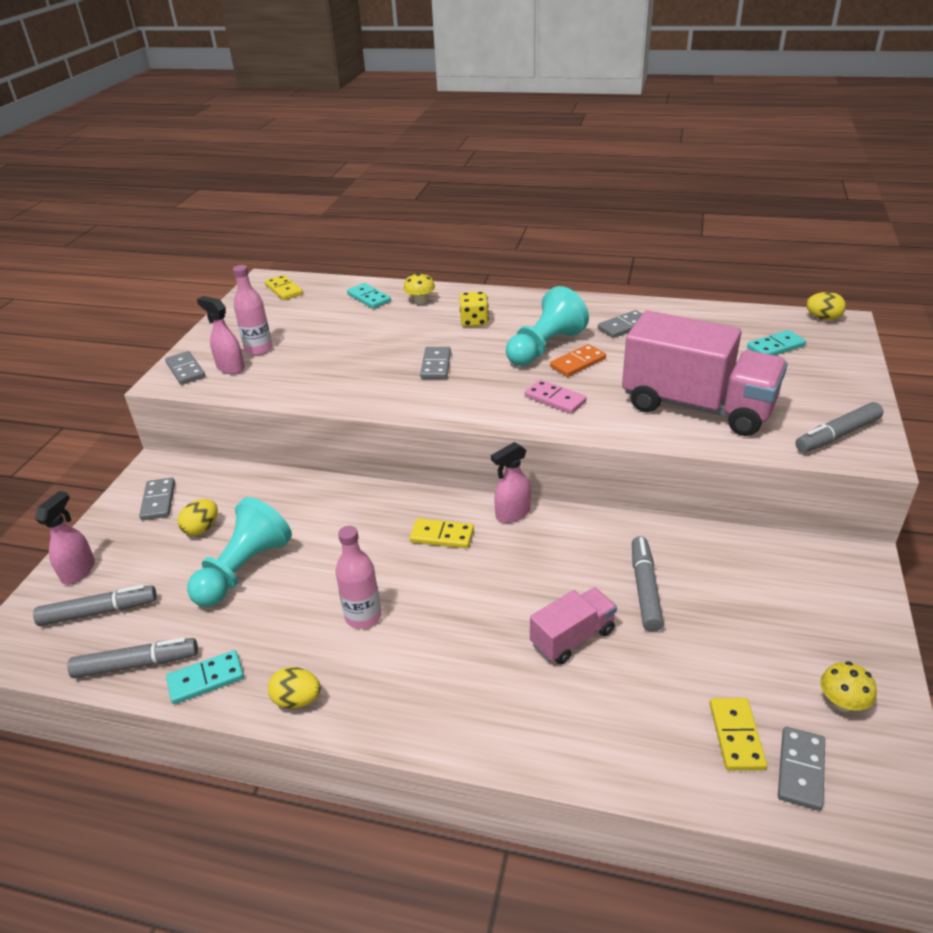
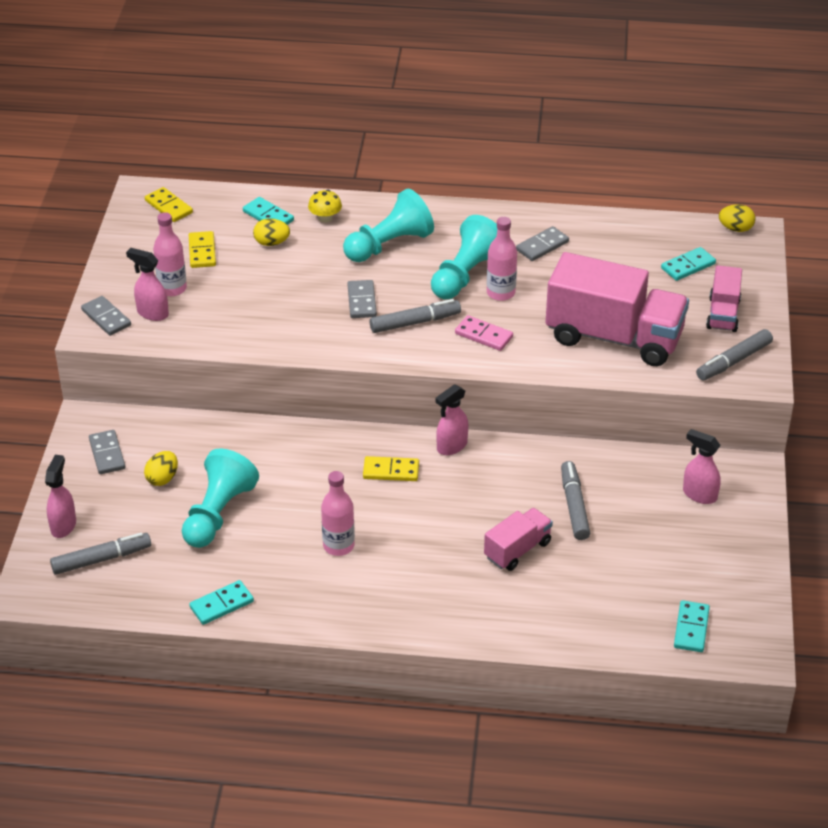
camera: 10 degrees left, 5 degrees up
grey marker [67,638,198,678] -> grey marker moved to [370,299,461,333]
yellow egg [268,667,321,709] -> yellow egg moved to [253,218,290,246]
yellow dice [460,292,489,327] -> turquoise pawn [343,189,434,262]
orange domino [550,344,606,377] -> pink bottle [487,217,517,301]
yellow domino [710,698,767,770] -> yellow domino moved to [189,231,216,268]
grey domino [778,727,825,811] -> turquoise domino [674,600,710,652]
yellow mushroom [820,661,877,712] -> none
none -> pink spray bottle [683,429,721,504]
none -> pink truck [706,265,742,332]

